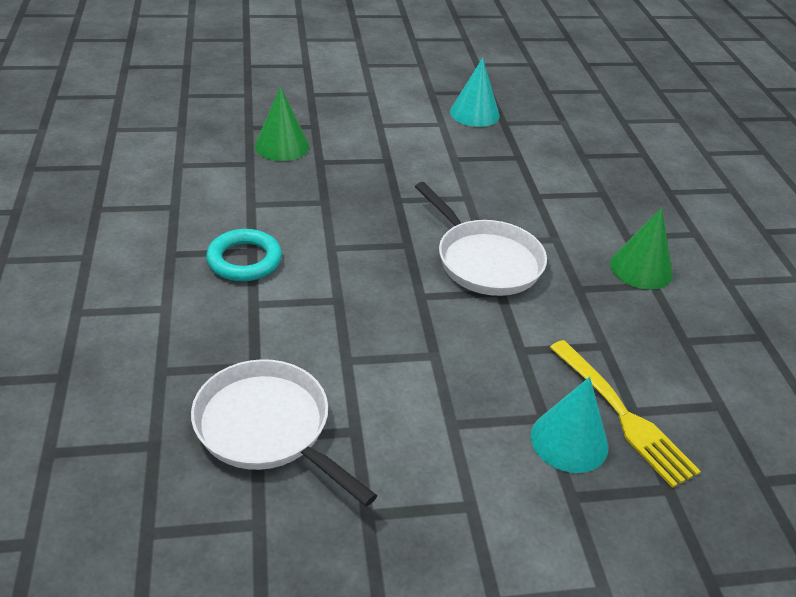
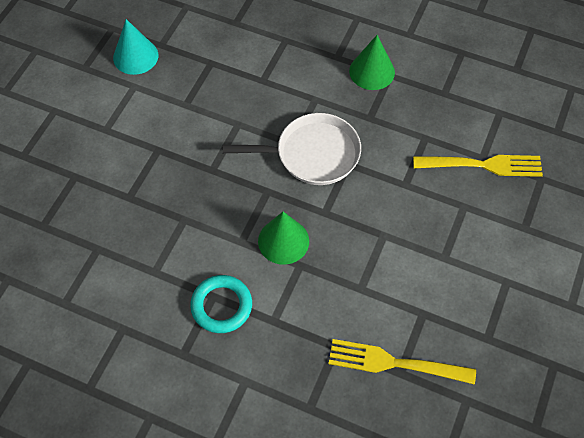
camera: 55 degrees left, 20 degrees up
white pan [191,359,377,506] -> yellow fork [329,339,476,385]
green cone [255,87,309,161] -> green cone moved to [258,212,309,265]
turquoise cone [531,377,608,473] -> none

